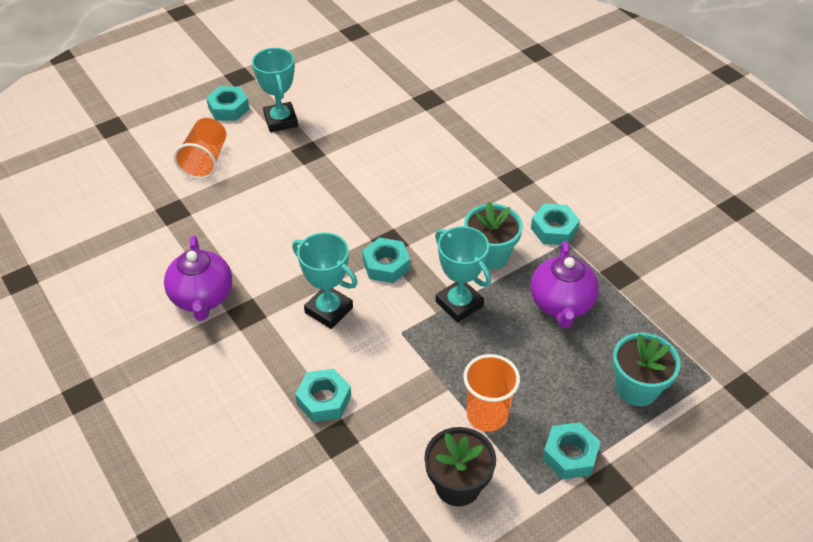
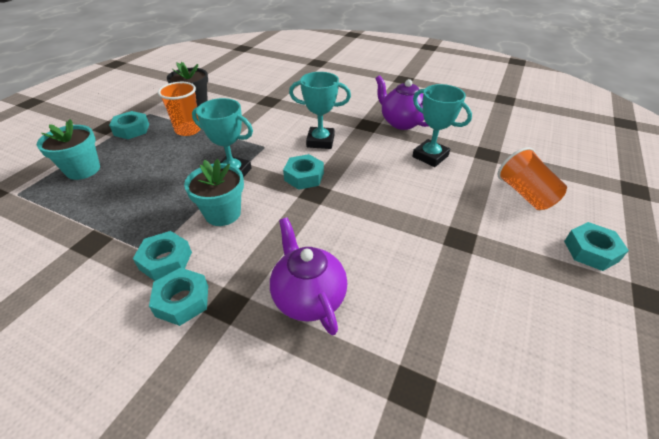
camera: 150 degrees right, 5 degrees down
turquoise trophy [252,48,298,132] -> turquoise trophy moved to [412,84,472,167]
turquoise nut [295,368,351,422] -> turquoise nut moved to [149,268,208,326]
purple teapot [531,241,599,328] -> purple teapot moved to [270,217,347,335]

